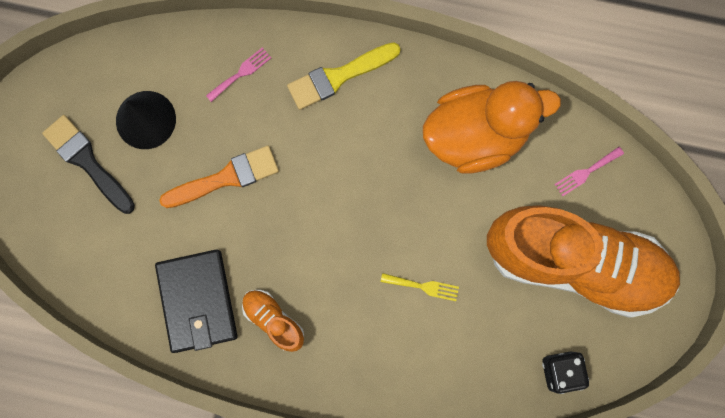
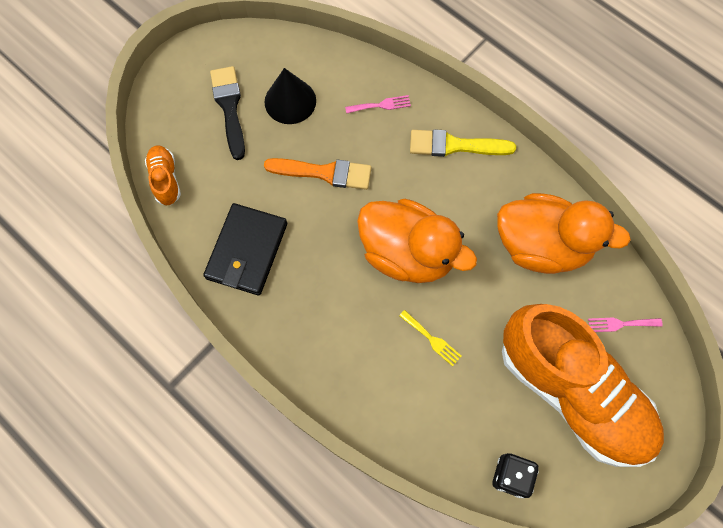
camera: 30 degrees right, 10 degrees down
orange shoe [242,290,304,352] -> orange shoe moved to [145,145,181,205]
none -> orange duck [357,199,477,283]

